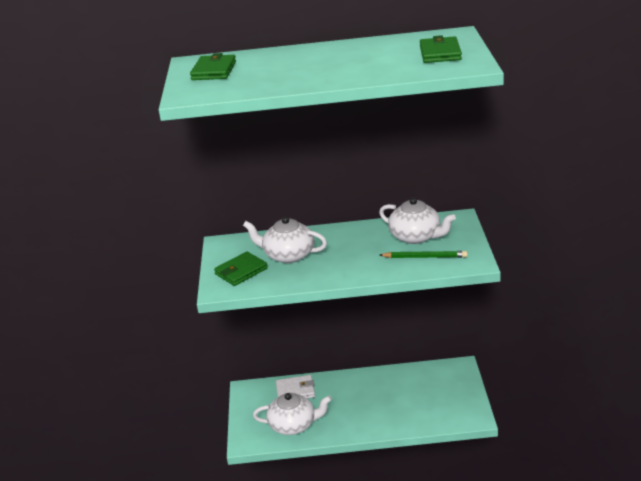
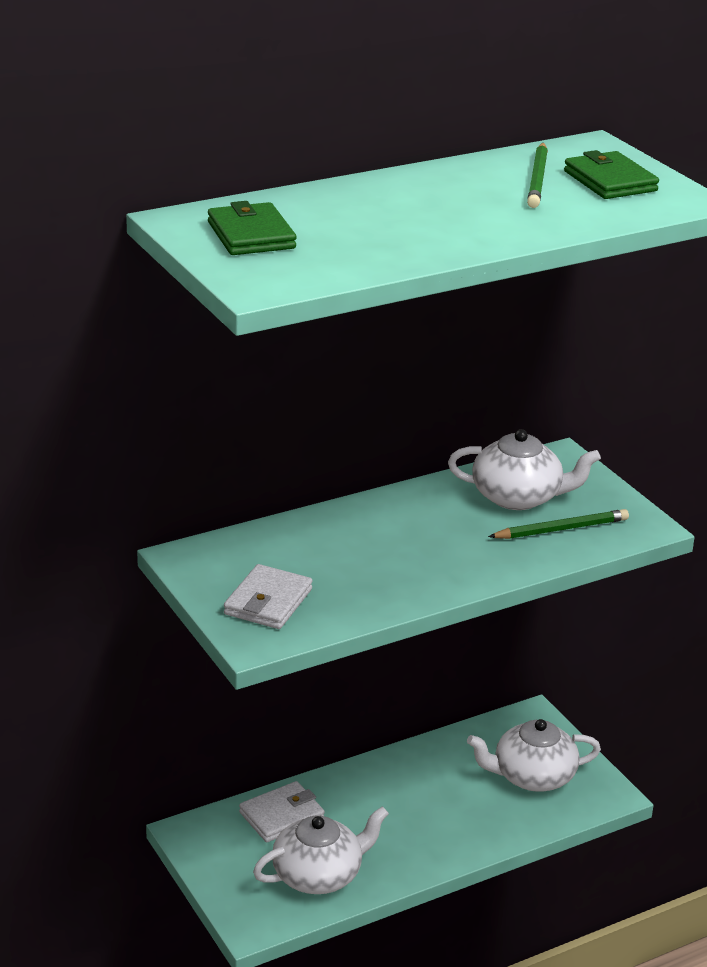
camera: 30 degrees left, 0 degrees up
green wallet [214,252,268,286] -> white wallet [224,564,313,629]
white teapot [243,216,327,263] -> white teapot moved to [467,719,601,792]
none -> green pencil [527,143,548,208]

